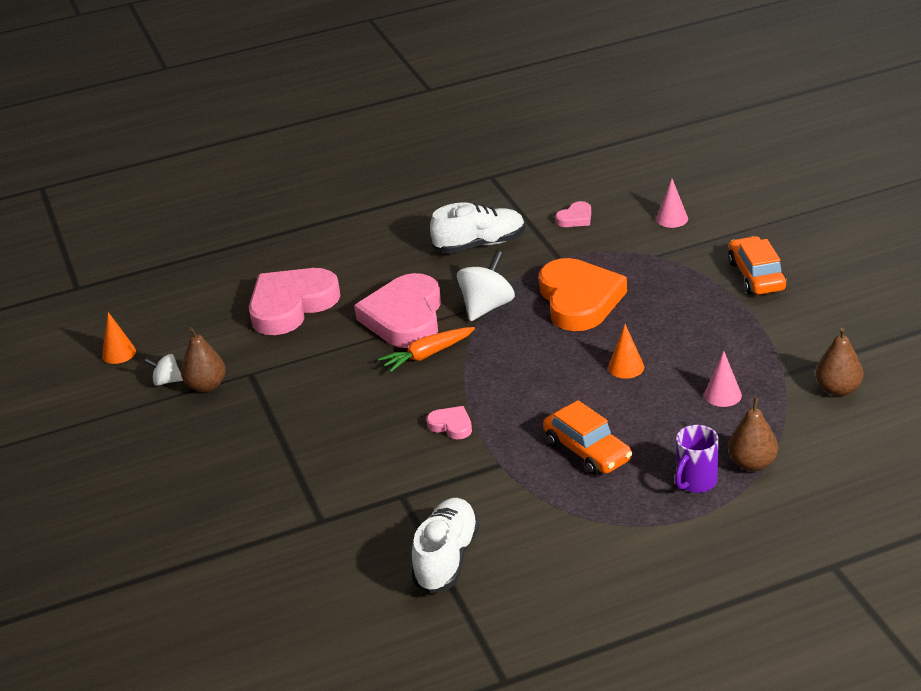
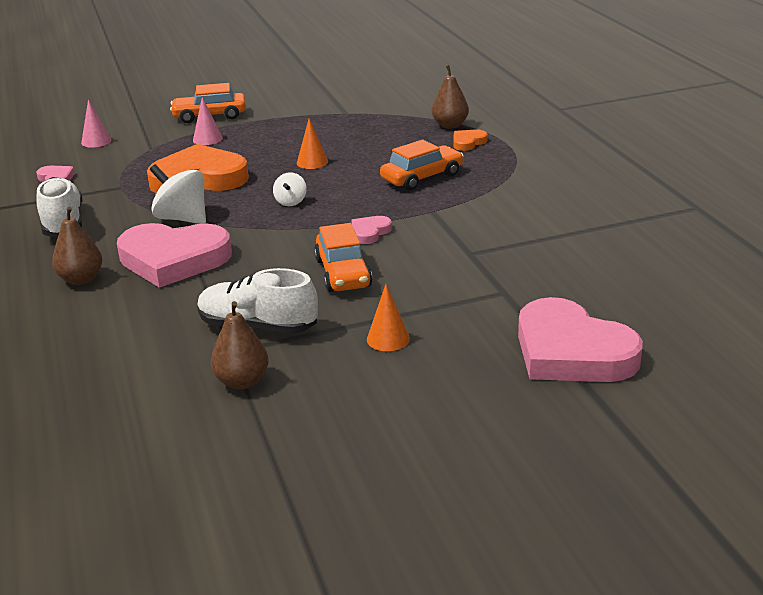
camera: 90 degrees left, 5 degrees down
orange cone [102,312,136,364] -> orange cone moved to [367,284,410,351]
white spinning top [144,354,183,386] -> white spinning top moved to [273,172,307,206]
pink heart [249,268,341,335] -> pink heart moved to [518,297,643,382]
orange carrot [378,327,475,372] -> none
white shoe [411,498,480,593] -> white shoe moved to [197,268,318,334]
purple mug [675,425,719,493] -> orange heart [453,130,487,151]
pink cone [704,351,742,407] -> pink cone moved to [193,97,223,145]
brown pear [815,328,864,396] -> brown pear moved to [52,207,102,285]
none -> orange car [314,223,372,292]

